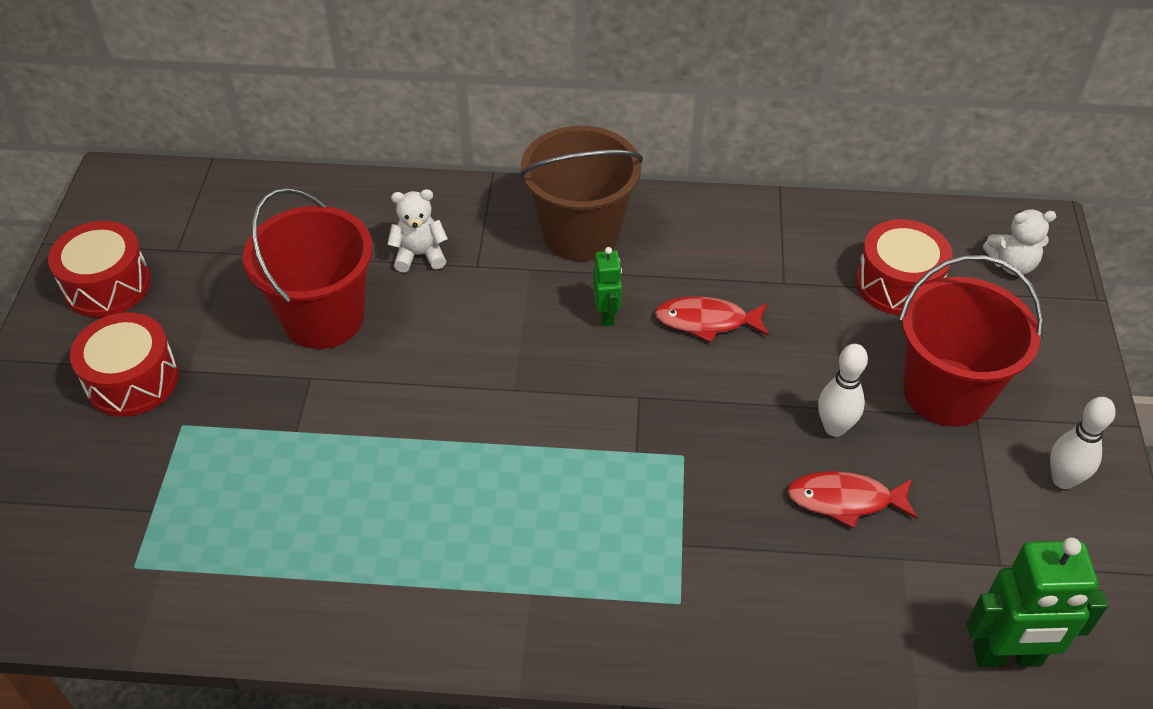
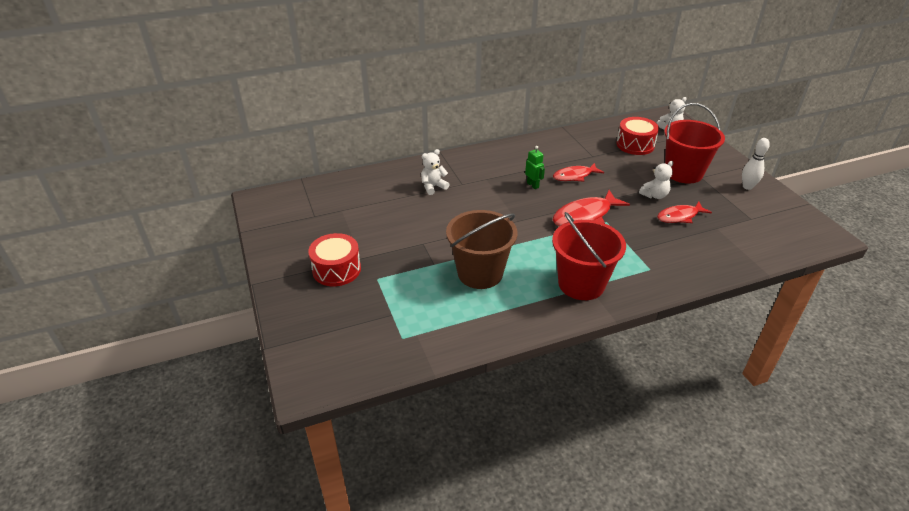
camera: 25 degrees left, 10 degrees down
red drum [48,221,151,317] -> none
red bucket [243,188,373,349] -> red bucket moved to [552,212,626,300]
brown bucket [519,126,643,261] -> brown bucket moved to [446,210,517,289]
white bowling pin [818,344,868,437] -> white teddy bear [639,161,673,199]
green robot [966,538,1108,667] -> none
none -> red fish [553,190,630,226]

